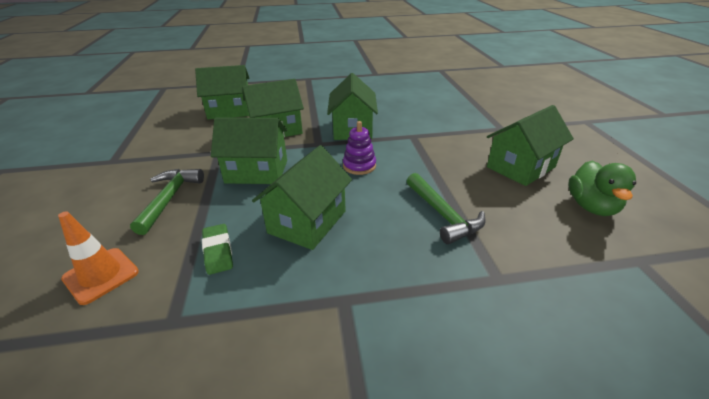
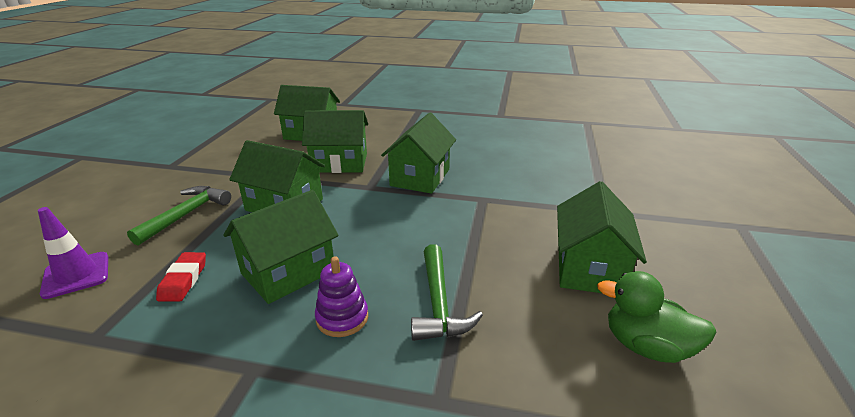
camera: 20 degrees right, 5 degrees down
orange traffic cone [58,211,139,305] -> purple traffic cone [38,207,108,299]
green eraser [202,224,233,275] -> red eraser [156,252,206,302]
purple stacking toy [343,121,376,175] -> purple stacking toy moved to [315,256,368,337]
green house [487,105,574,186] -> green house turned 60 degrees counterclockwise [557,181,647,293]
green duck [568,161,636,216] -> green duck turned 90 degrees clockwise [597,271,717,363]

